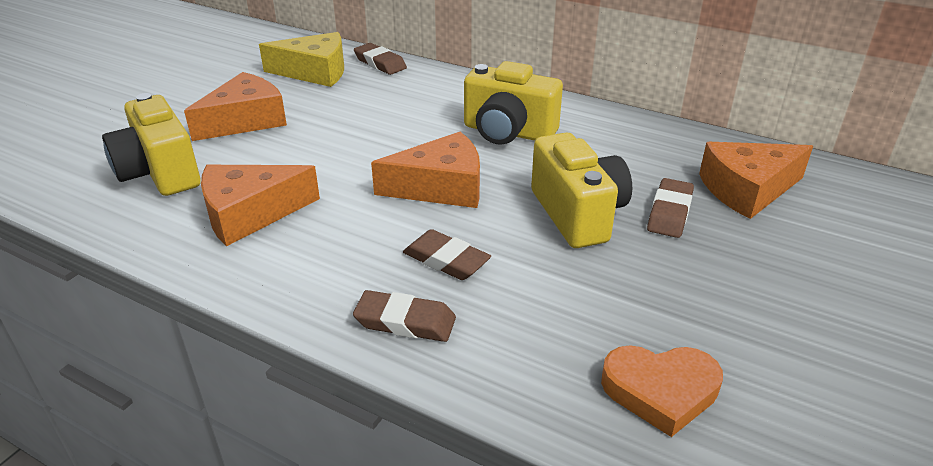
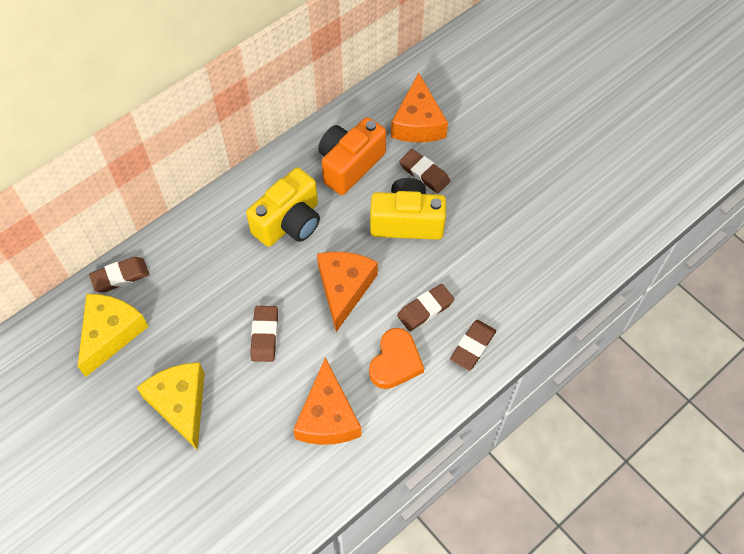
camera: 70 degrees left, 25 degrees up
yellow camera [102,93,201,196] -> none
orange cheese [184,72,287,141] -> yellow cheese [136,362,204,450]
orange heart [601,345,723,437] -> orange heart moved to [369,328,424,389]
none -> brown eraser [250,306,278,362]
none -> orange camera [318,117,386,195]

